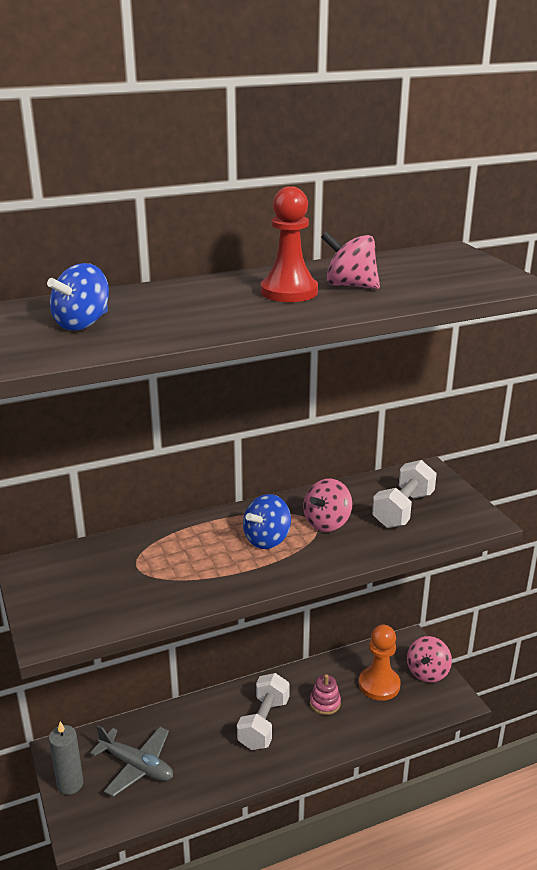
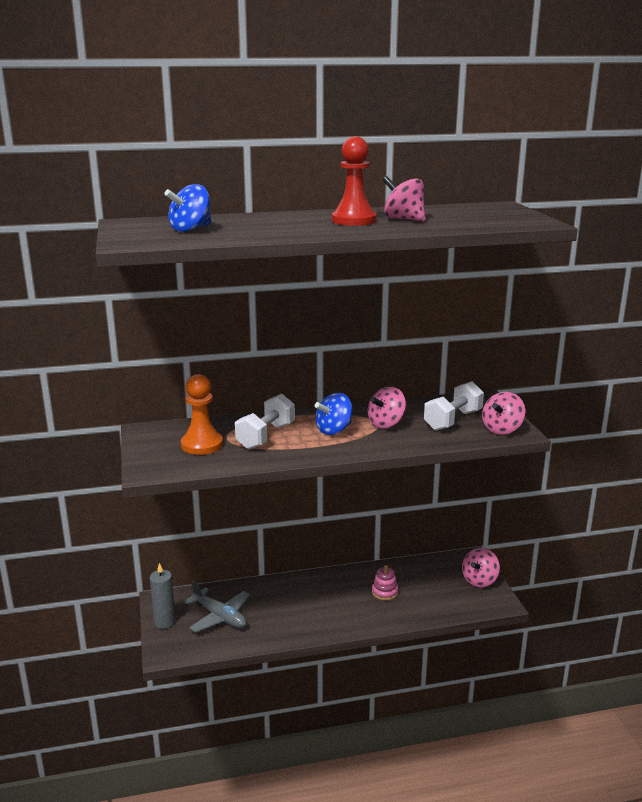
camera: 10 degrees right, 5 degrees down
white dumbbell [237,673,290,750] -> white dumbbell moved to [235,394,295,449]
orange pawn [359,625,401,701] -> orange pawn moved to [181,374,223,455]
none -> pink spinning top [482,392,525,435]

